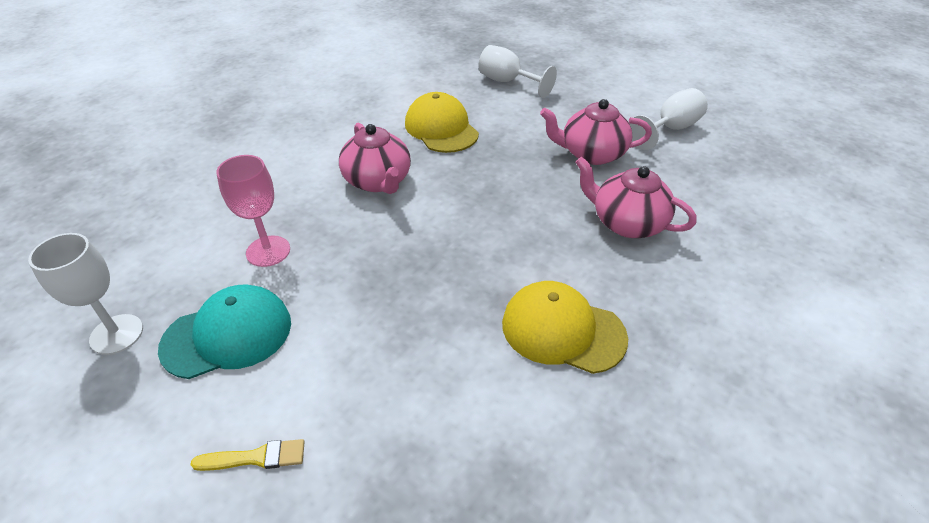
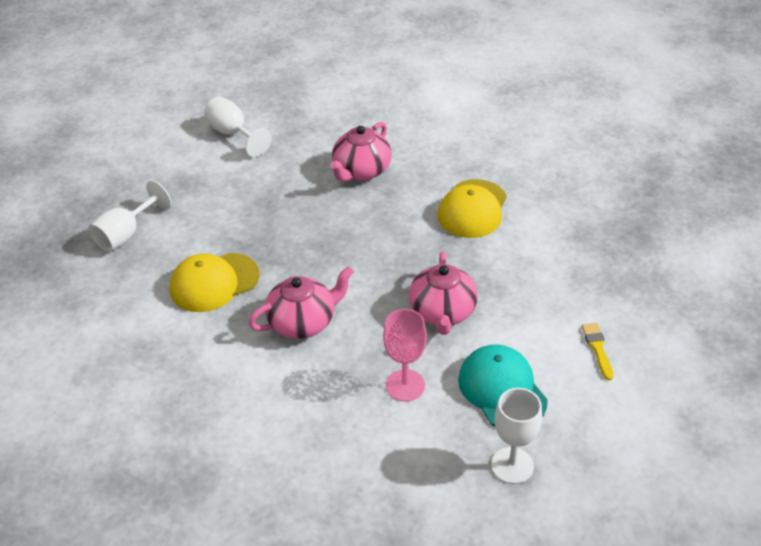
camera: 90 degrees left, 0 degrees up
pink teapot [540,99,652,165] -> pink teapot moved to [409,251,478,335]

